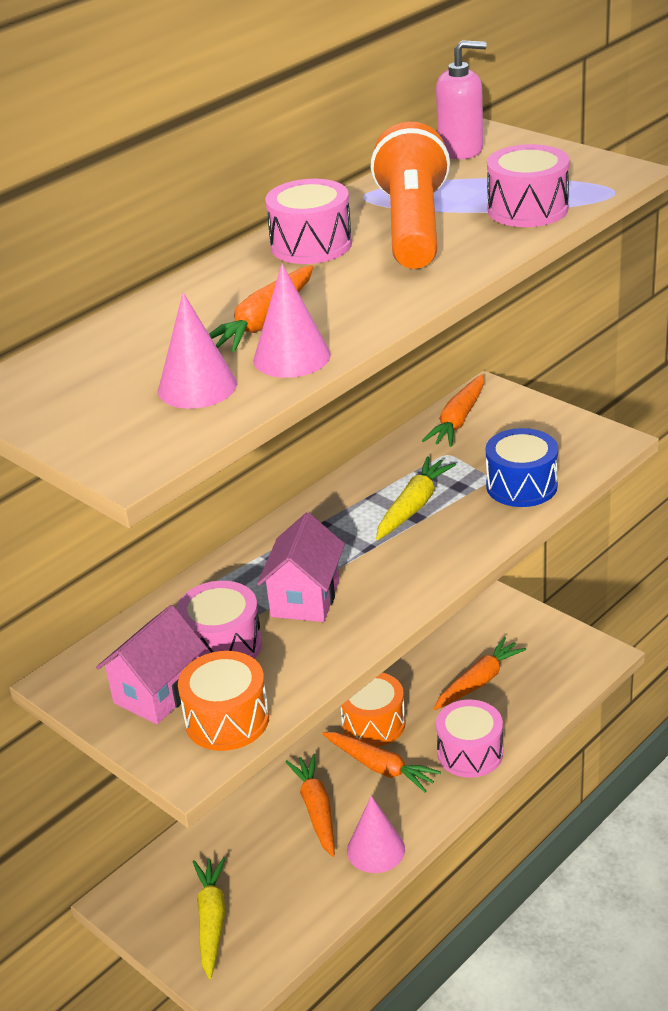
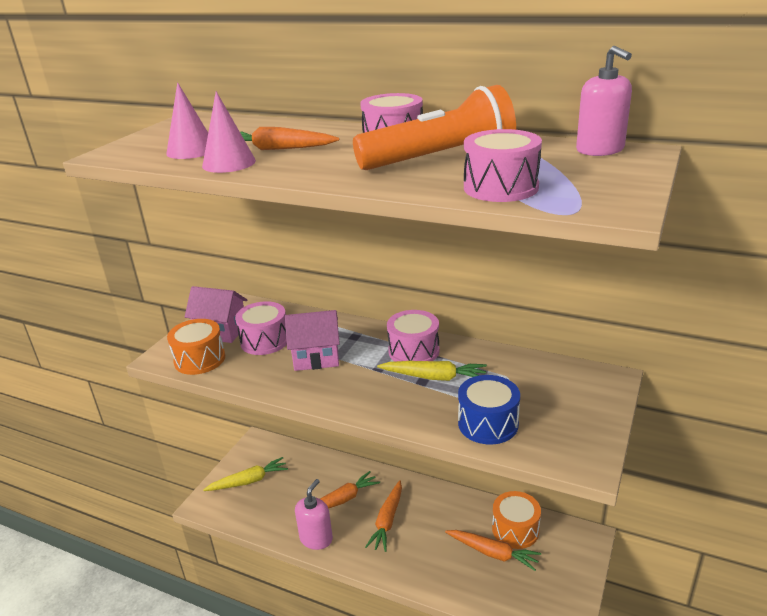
camera: 70 degrees right, 5 degrees down
orange drum [341,673,406,746] -> orange drum moved to [492,491,541,549]
pink cone [347,796,405,873] -> pink soap dispenser [295,479,333,550]
orange carrot [422,374,484,447] -> none
pink drum [436,699,503,778] -> pink drum moved to [387,310,440,362]

